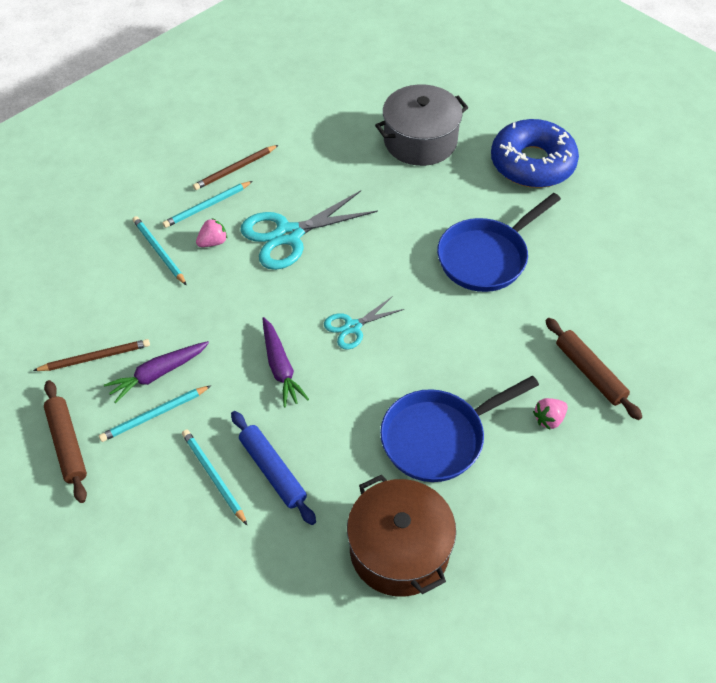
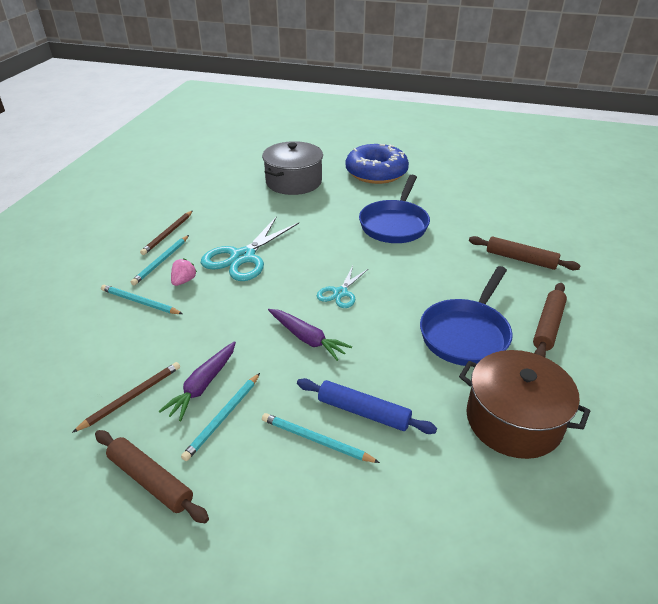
camera: 30 degrees left, 15 degrees down
pink strawberry [533,398,568,429] -> none
none -> brown rolling pin [533,283,567,357]

